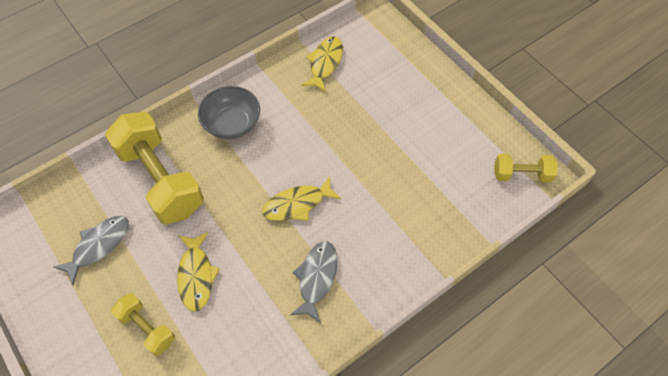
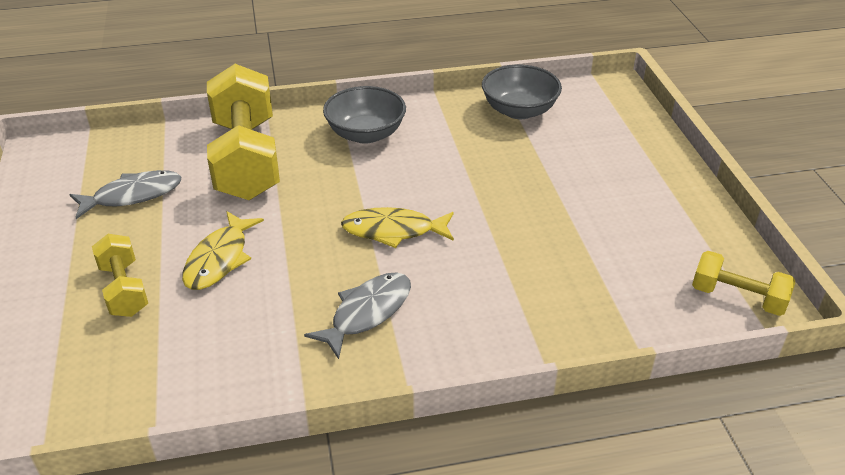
camera: 25 degrees right, 20 degrees down
yellow fish [302,37,343,92] -> grey bowl [482,65,562,119]

